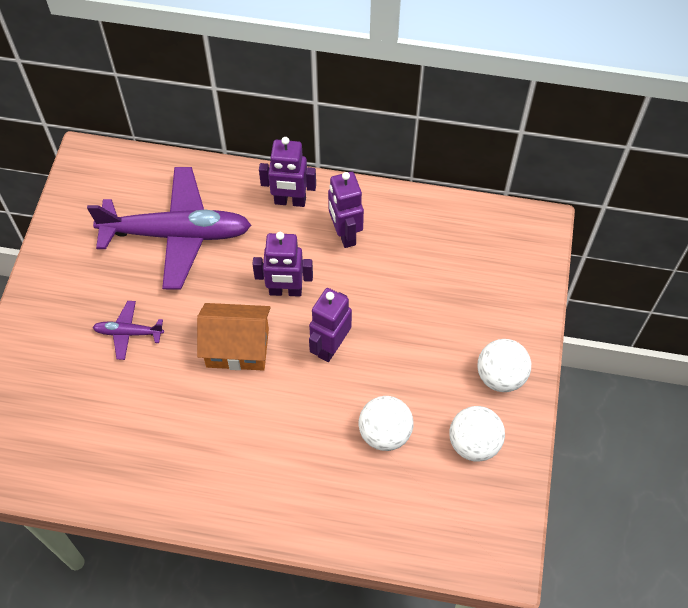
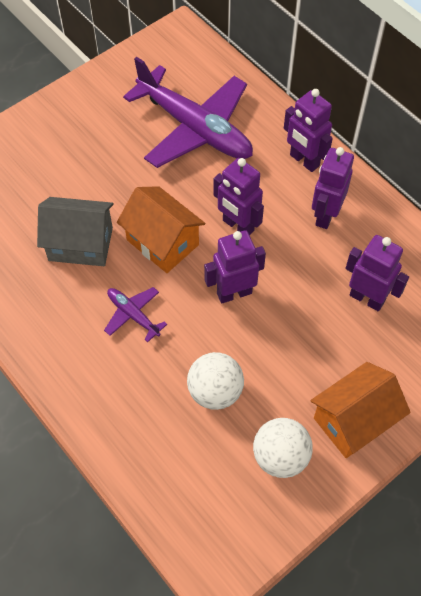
camera: 40 degrees right, 0 degrees up
purple plane [93,301,164,360] -> purple plane moved to [104,287,167,342]
white ball [477,339,531,392] -> orange house [311,362,411,458]
none -> grey house [37,197,114,266]
none -> purple robot [346,235,409,311]

